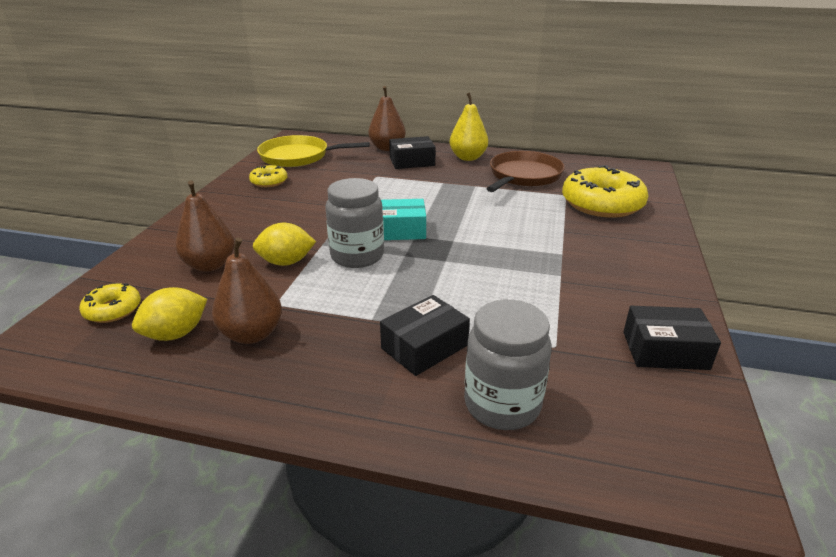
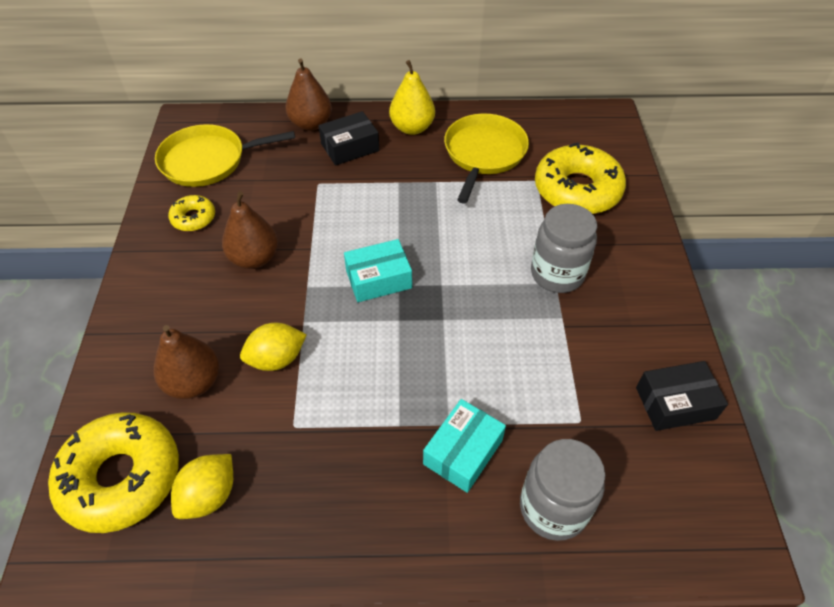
camera: 15 degrees left, 20 degrees up
yellow donut [79,283,141,323] -> yellow donut [48,412,179,533], size x2.03
brown pear [212,238,282,344] -> brown pear moved to [222,191,278,269]
grey jar [325,178,384,268] -> grey jar moved to [531,204,597,293]
black box [380,295,470,376] -> turquoise box [423,399,506,493]
brown pan [486,151,565,192] -> yellow pan [444,114,529,204]

